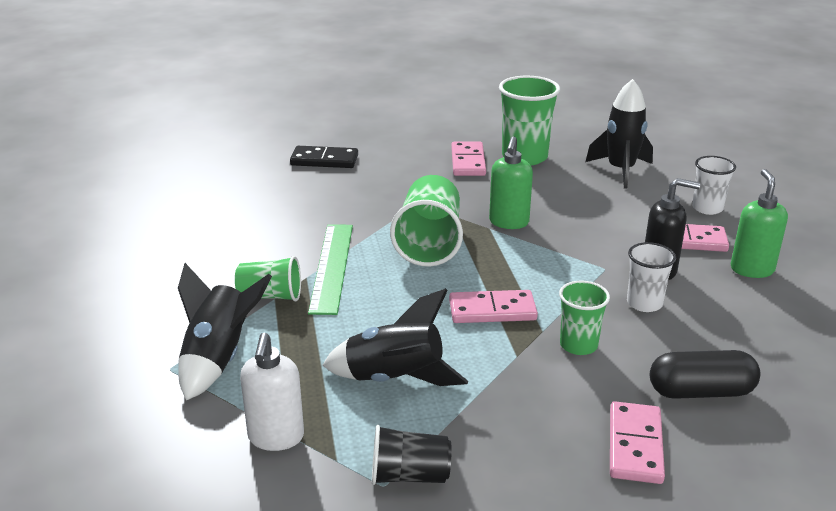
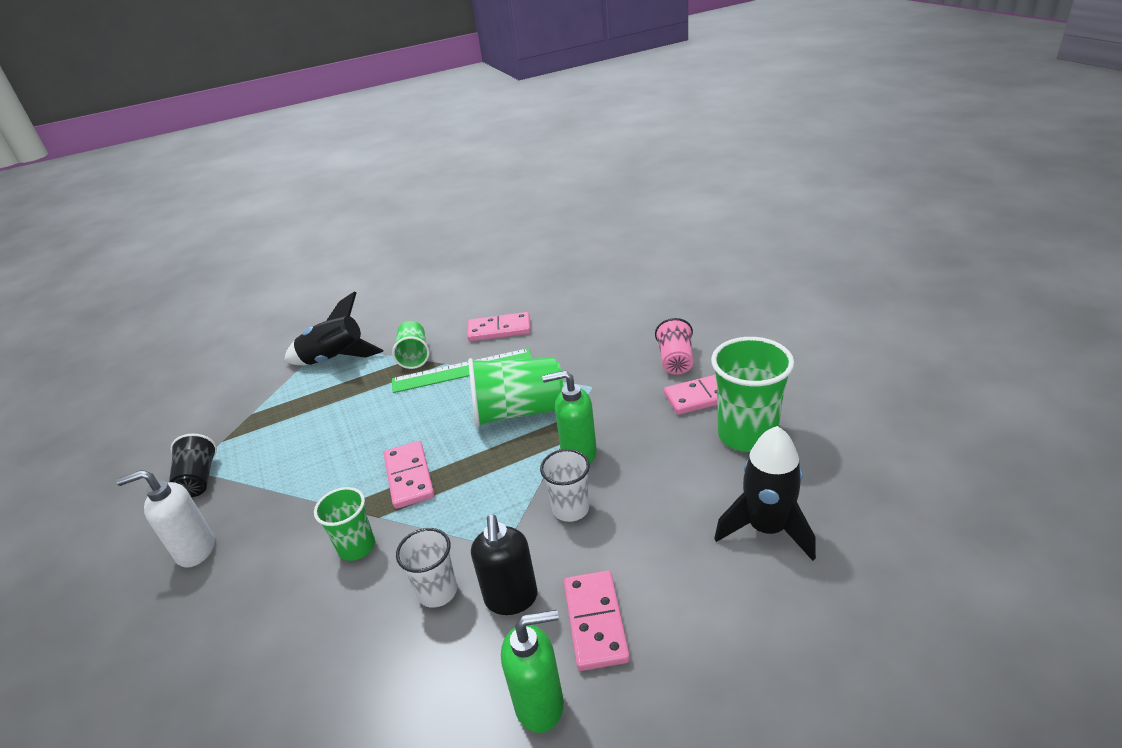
camera: 80 degrees right, 5 degrees up
white soap dispenser [240,333,304,451] -> white soap dispenser moved to [116,470,215,568]
black domino [290,146,358,168] -> none
black rocket [322,288,468,386] -> none
pink domino [610,401,665,484] -> pink domino moved to [467,312,531,341]
black capsule [650,350,760,399] -> none
white cup [692,156,736,215] -> white cup moved to [540,449,590,522]
none -> pink cup [655,318,693,375]

